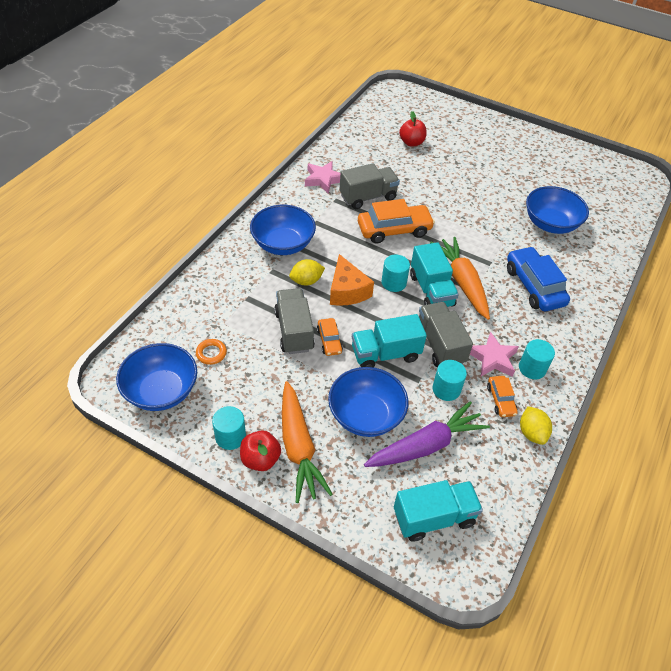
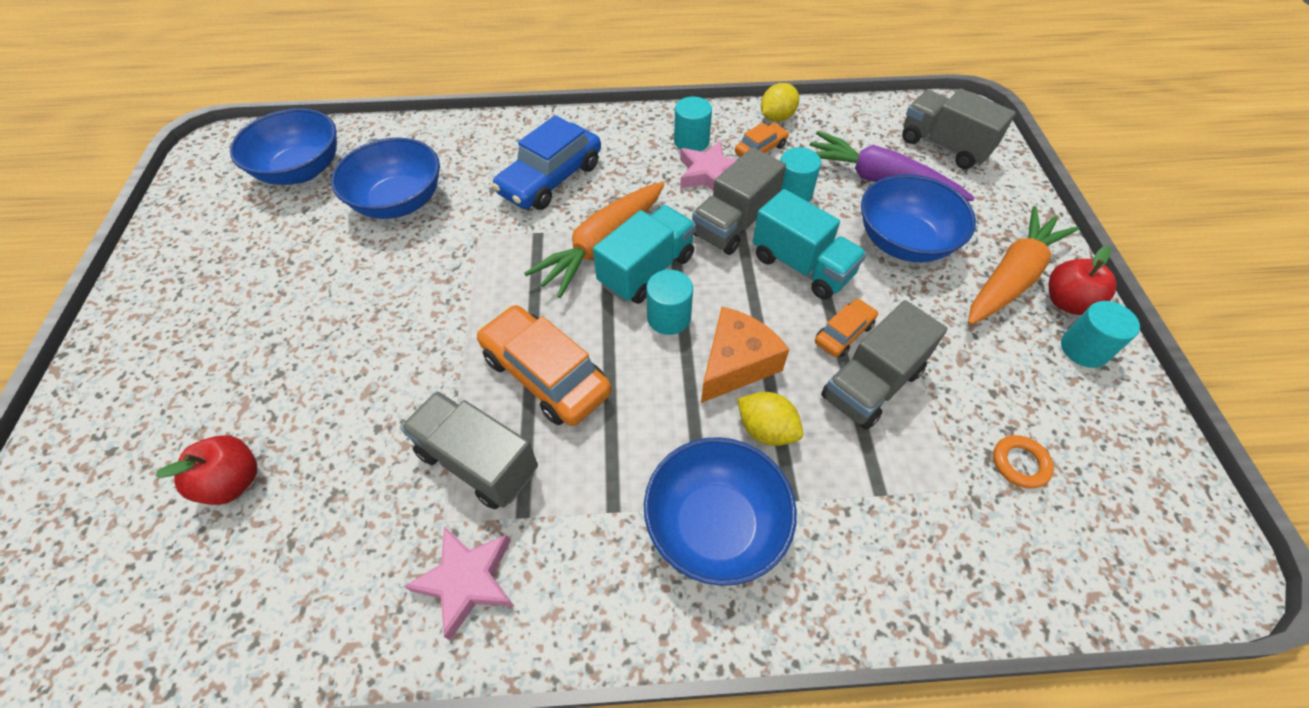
camera: 120 degrees left, 5 degrees up
blue bowl [116,343,197,411] -> blue bowl moved to [230,108,337,185]
turquoise truck [394,480,483,541] -> grey truck [902,89,1016,169]

